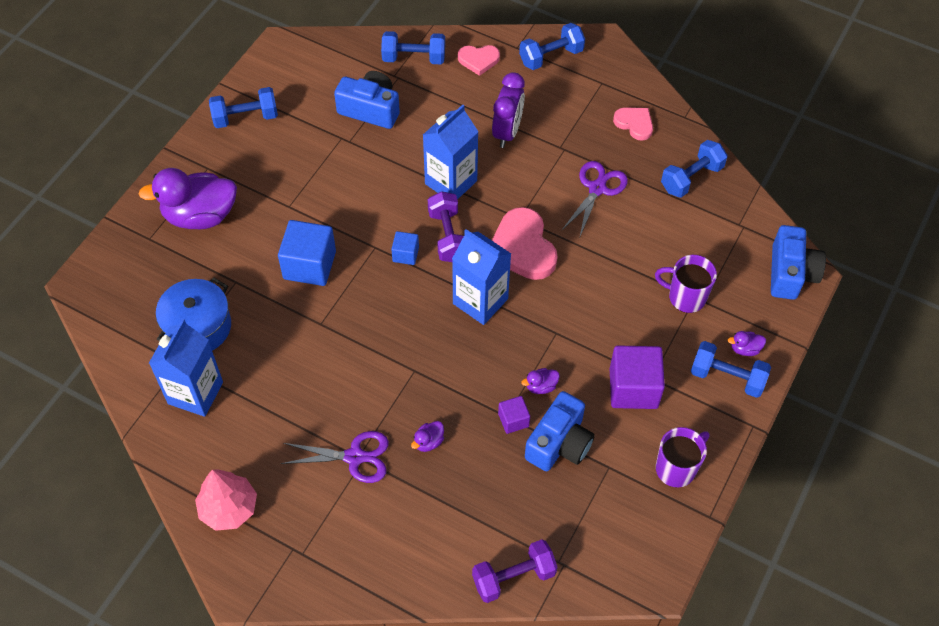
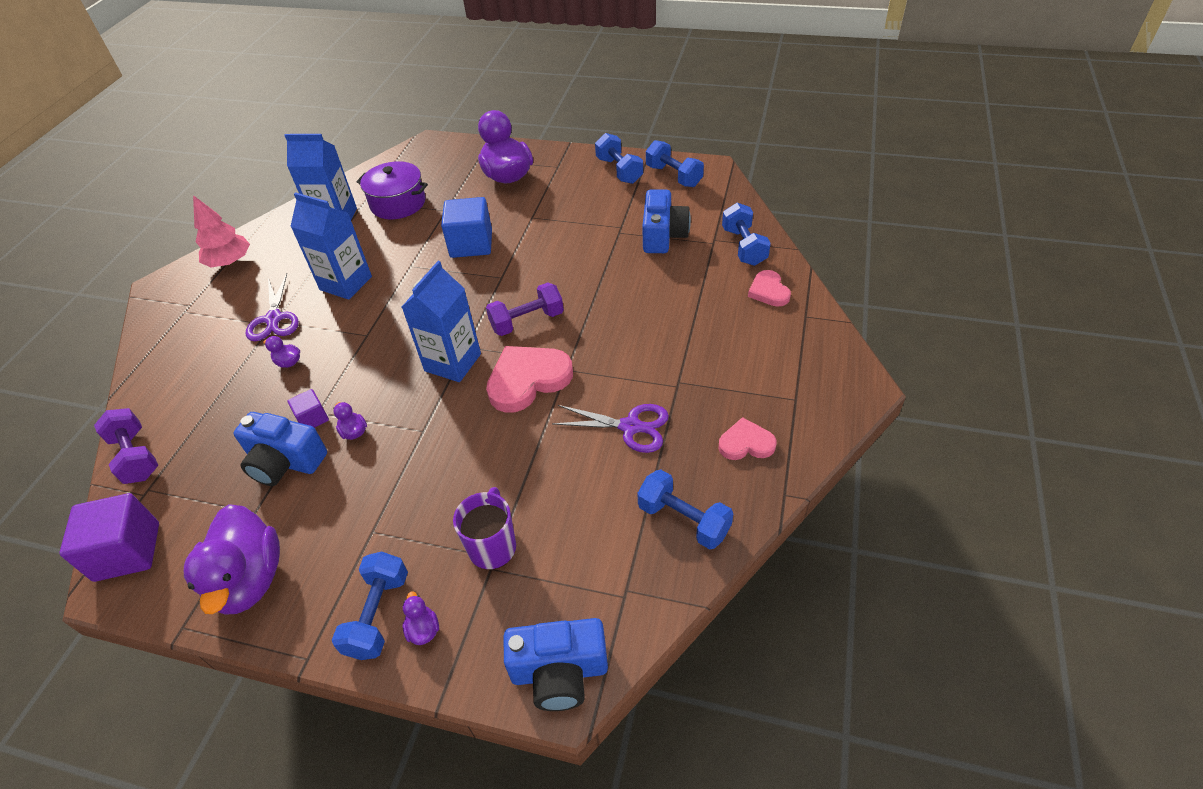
camera: 80 degrees right, 10 degrees down
blue pot [156,278,231,351] -> purple pot [356,161,428,219]
blue cube [391,231,419,265] -> none
blue carton [423,105,479,200] -> blue carton moved to [290,192,372,300]
purple clock [492,72,525,148] -> none
blue dumbbell [519,23,585,70] -> blue dumbbell moved to [646,140,704,187]
purple cube [610,345,665,409] -> purple cube moved to [59,493,159,582]
pink heart [613,107,653,141] -> pink heart turned 120 degrees counterclockwise [718,417,776,460]
purple mug [656,427,709,487] -> purple duck [184,504,280,615]

